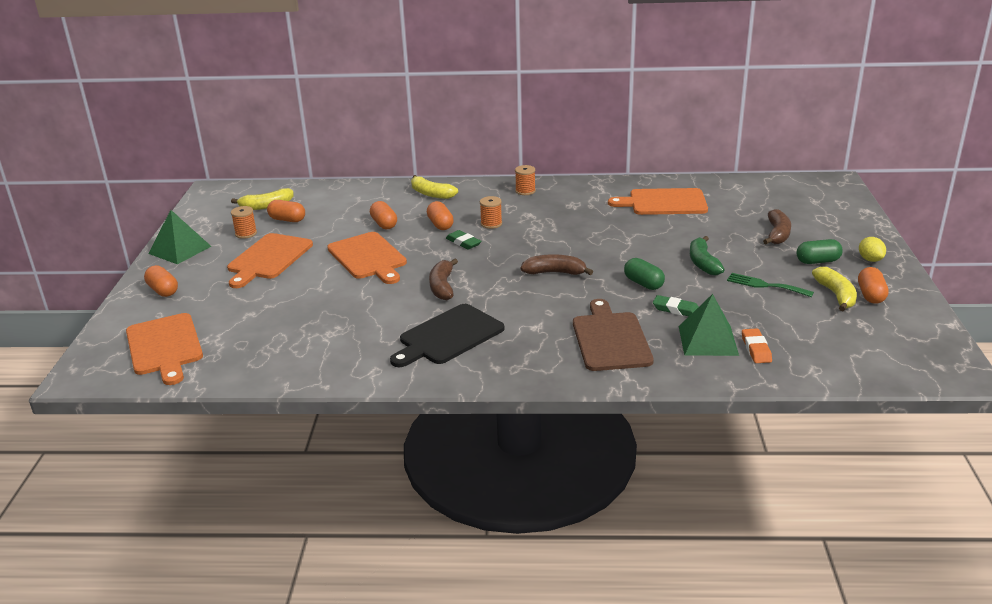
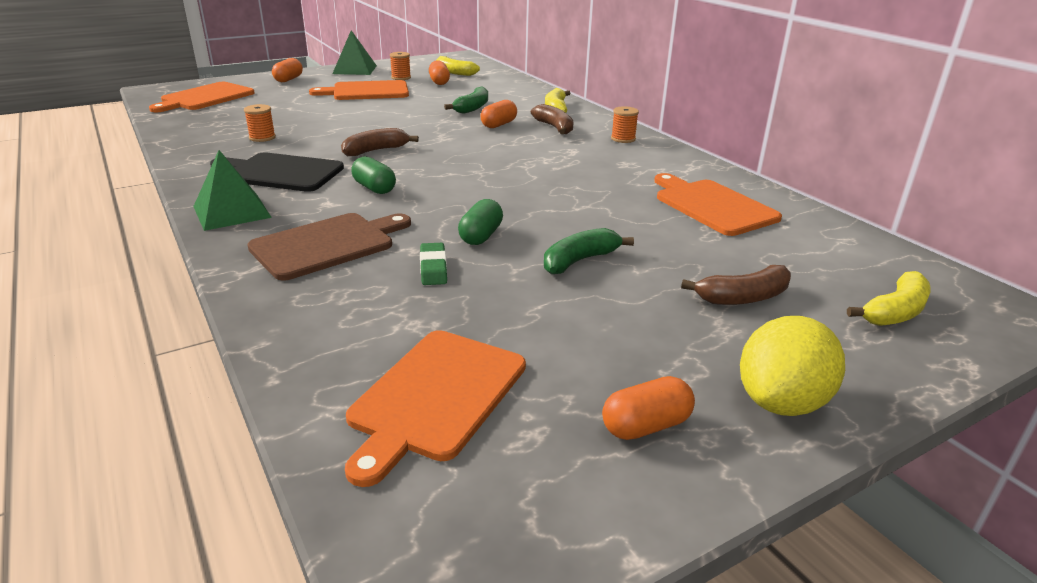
camera: 55 degrees right, 0 degrees up
orange cutting board [327,232,407,284] -> orange cutting board moved to [345,330,526,487]
orange capsule [370,201,397,229] -> green banana [444,86,488,114]
green eraser [446,230,481,250] -> none
orange spool [480,196,502,229] -> orange spool moved to [244,104,276,142]
brown banana [520,254,593,275] -> brown banana moved to [531,104,573,134]
green pyramid [678,294,739,356] -> green pyramid moved to [193,150,272,231]
green fork [727,273,814,297] -> none
orange eraser [742,328,772,363] -> none
green capsule [796,239,843,264] -> green capsule moved to [351,157,396,194]
yellow banana [812,267,857,311] -> yellow banana moved to [847,271,931,326]
yellow lemon [859,237,886,262] -> yellow lemon [740,316,845,416], size x1.89

